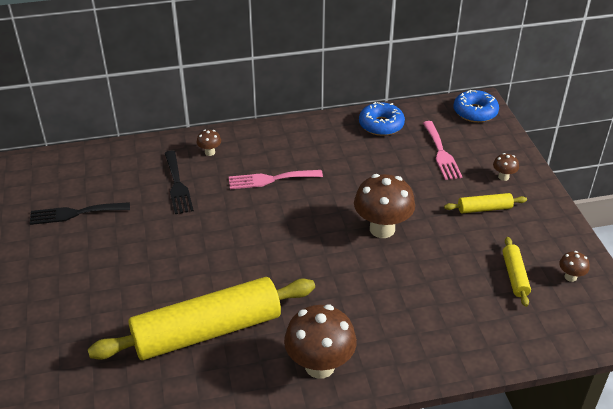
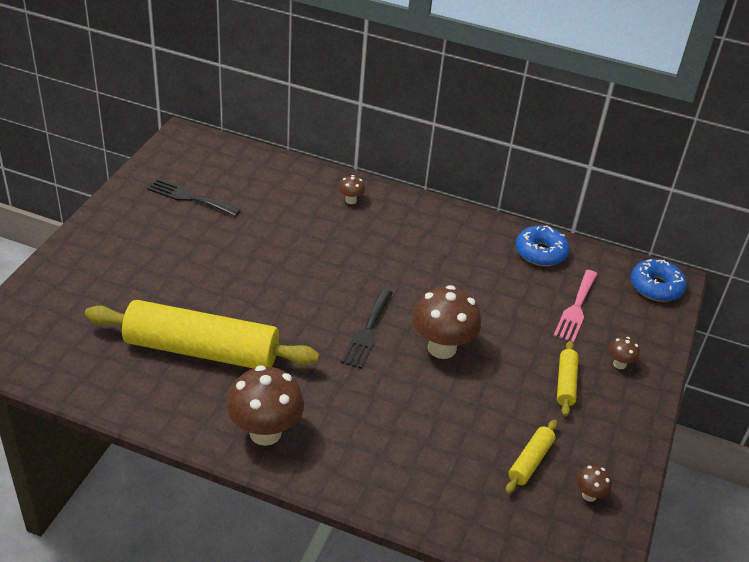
camera: 30 degrees right, 0 degrees up
black fork [165,151,194,214] -> black fork moved to [341,289,393,369]
pink fork [229,170,323,189] -> none
yellow rolling pin [444,193,527,213] -> yellow rolling pin turned 75 degrees clockwise [557,341,579,416]

